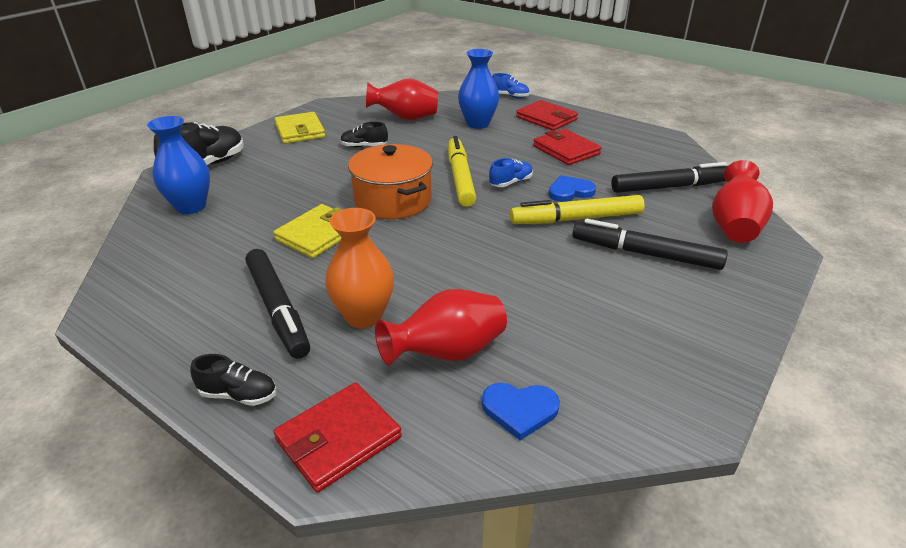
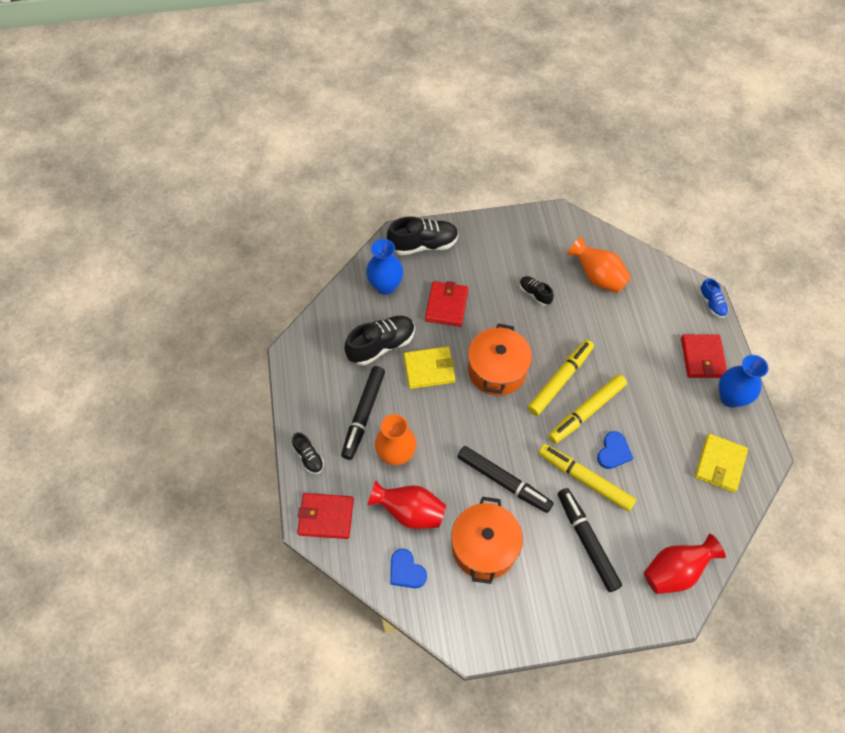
camera: 45 degrees right, 25 degrees up
yellow wallet [275,112,325,144] -> yellow wallet moved to [695,434,748,493]
red vase [366,78,438,120] -> orange vase [567,236,631,293]
blue vase [458,49,499,129] -> blue vase moved to [719,355,768,408]
blue shoe [489,158,533,187] -> yellow marker [548,374,627,444]
red wallet [533,129,602,165] -> red wallet moved to [425,281,469,327]
blue heart [548,175,596,202] -> blue heart turned 90 degrees clockwise [597,431,633,469]
black marker [611,162,728,193] -> black marker moved to [457,446,553,513]
none -> black shoe [344,316,415,366]
none -> orange pot [451,497,523,584]

